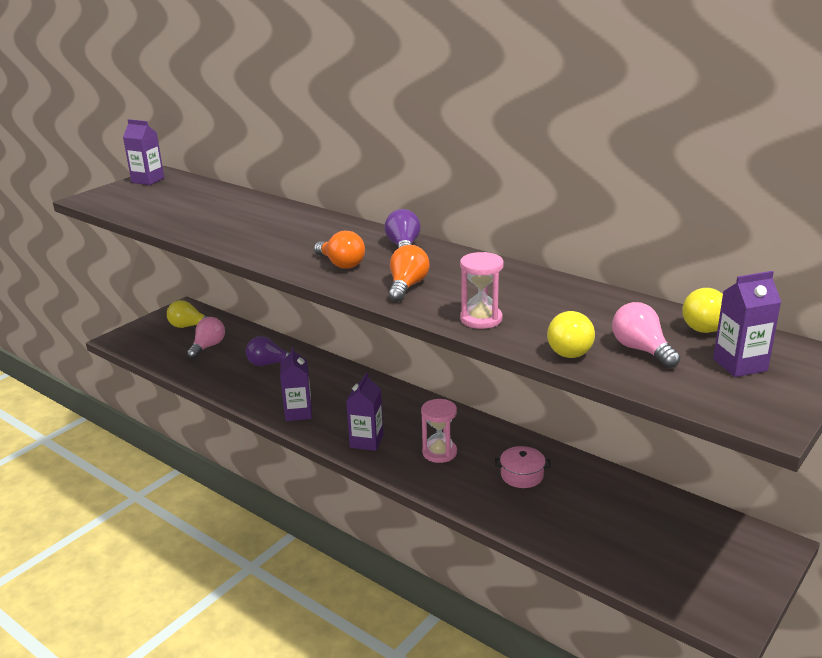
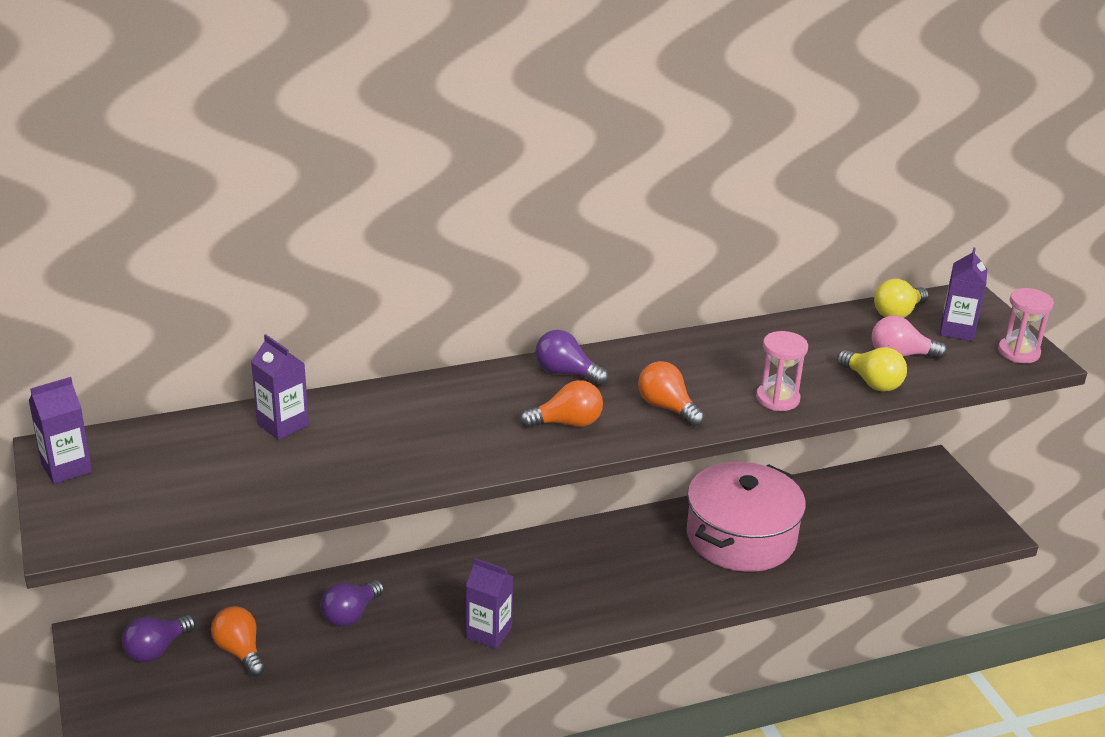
camera: 60 degrees left, 5 degrees up
yellow light bulb [167,300,209,328] -> purple light bulb [122,615,196,662]
pink light bulb [187,317,225,359] -> orange light bulb [211,606,265,677]
purple carton [346,373,383,451] -> purple carton moved to [251,334,309,440]
pink hourglass [421,399,457,463] -> pink hourglass moved to [998,288,1054,363]
pink pot [495,446,551,488] -> pink pot [686,462,806,572], size x2.41

